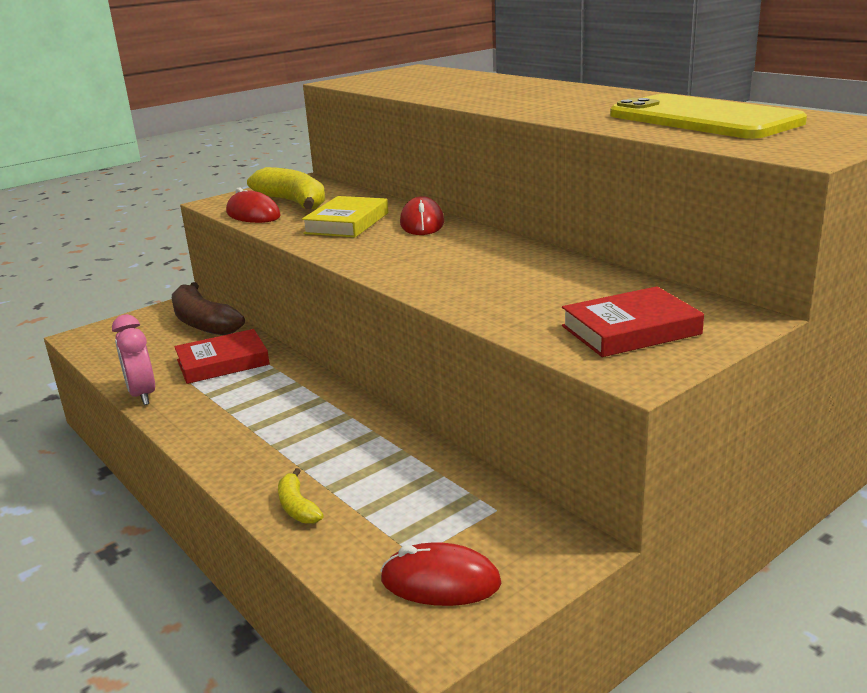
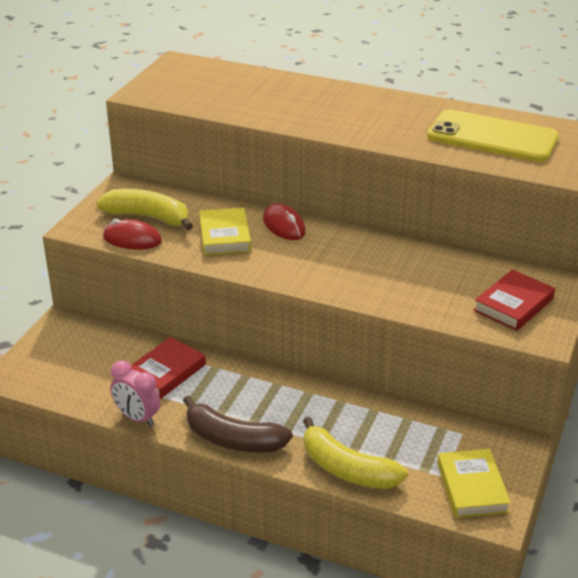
camera: 30 degrees left, 10 degrees up
brown banana [172,282,245,335] -> brown banana moved to [183,396,293,453]
yellow banana [278,468,324,524] -> yellow banana [303,417,408,489], size x2.07
red mouse [380,542,502,606] -> yellow book [437,449,511,518]

